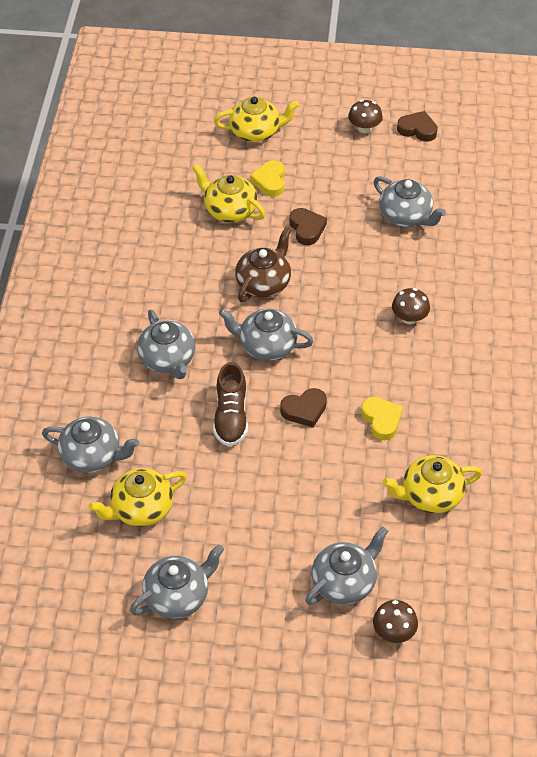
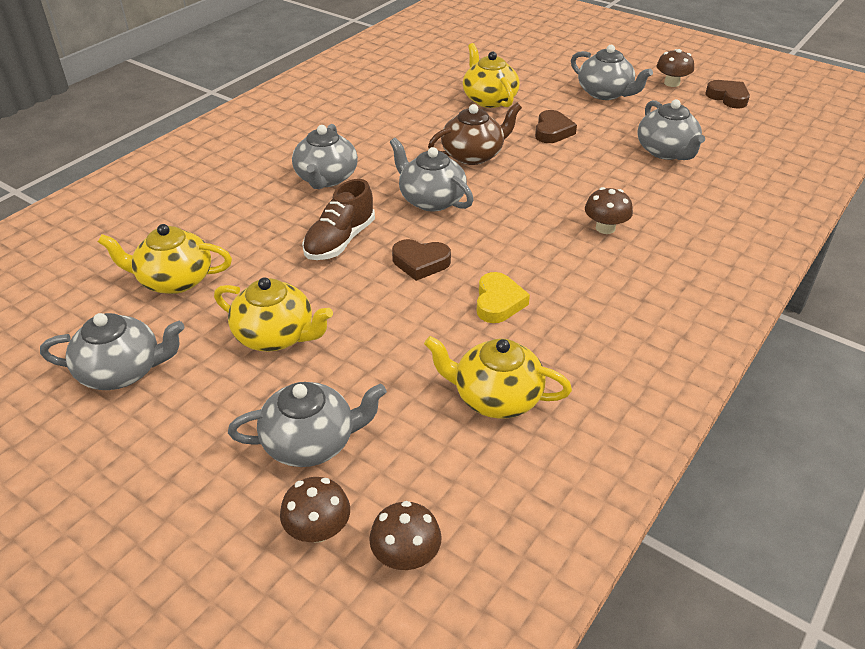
camera: 30 degrees right, 10 degrees down
grey teapot [42,416,139,473] -> grey teapot moved to [571,45,653,100]
yellow teapot [214,97,299,142] -> yellow teapot moved to [214,277,333,351]
yellow heart [250,160,285,197] -> none
none -> brown mushroom [369,501,442,570]

